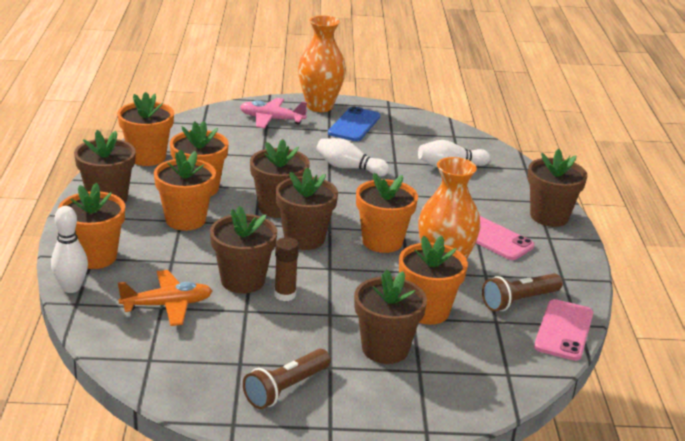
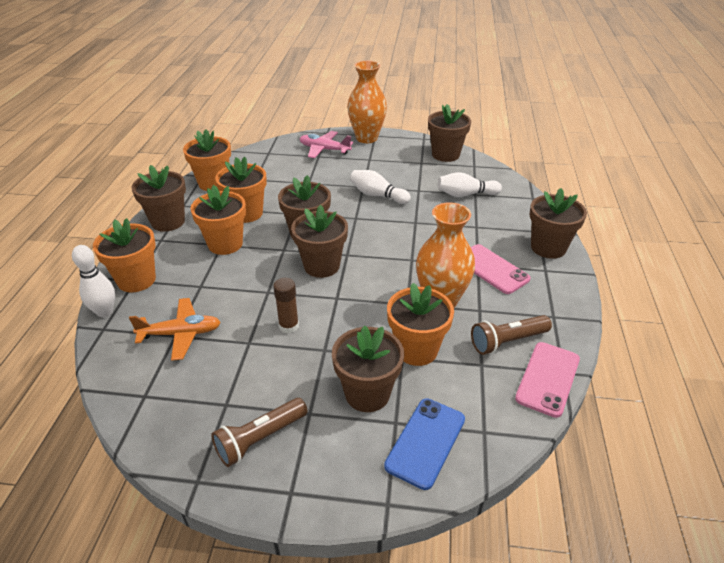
camera: 10 degrees right, 10 degrees up
brown flower pot [210,206,277,293] -> brown flower pot moved to [428,104,471,162]
blue phone [328,106,380,141] -> blue phone moved to [384,398,465,490]
orange flower pot [356,173,418,253] -> none

